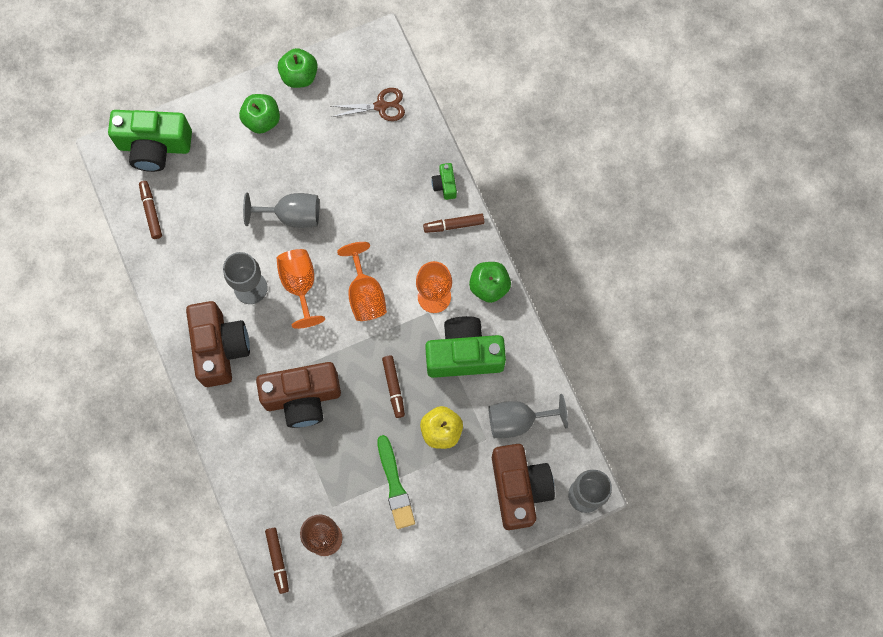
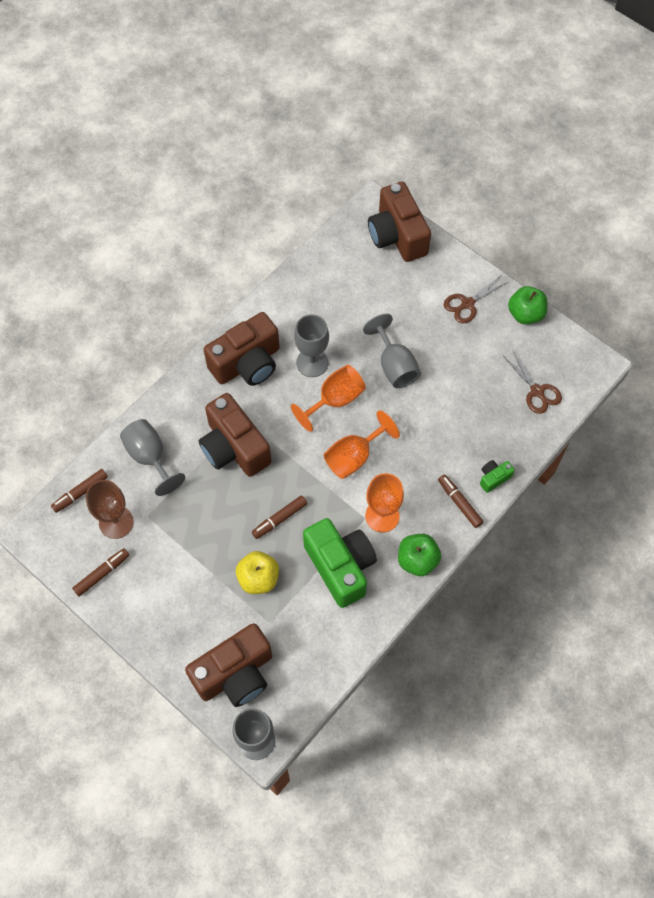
camera: 65 degrees right, 10 degrees down
green camera [108,110,192,172] -> brown camera [368,182,431,262]
brown marker [139,181,162,239] -> brown marker moved to [72,549,129,597]
green apple [239,94,280,134] -> brown scissors [444,275,509,323]
green brush [377,435,415,529] -> none
grey goblet [488,394,568,438] -> grey goblet moved to [120,419,185,496]

